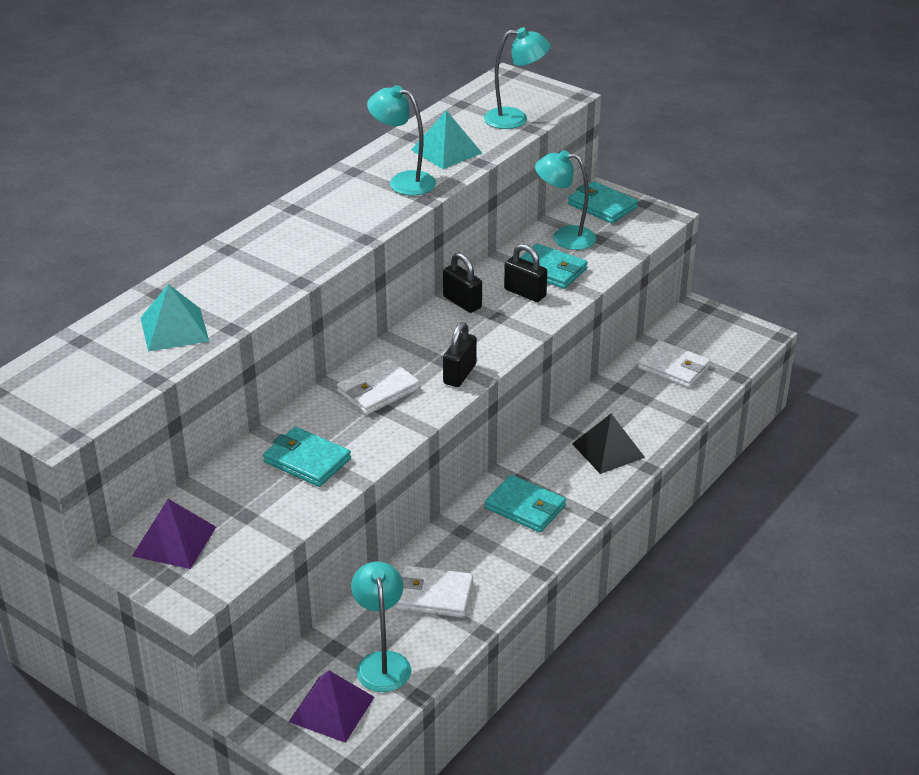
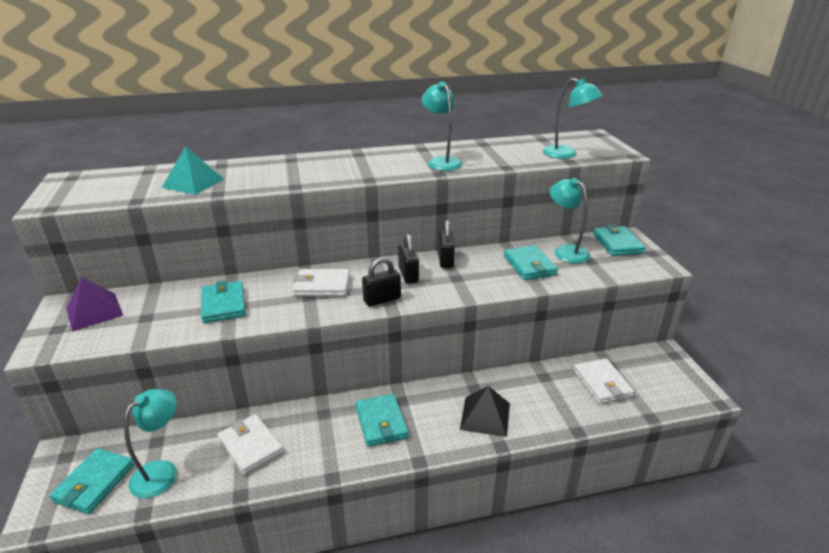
camera: 40 degrees right, 5 degrees down
purple pyramid [289,670,374,743] -> turquoise wallet [49,448,134,514]
turquoise pyramid [411,110,482,169] -> none
black padlock [504,244,547,302] -> black padlock moved to [398,233,419,284]

